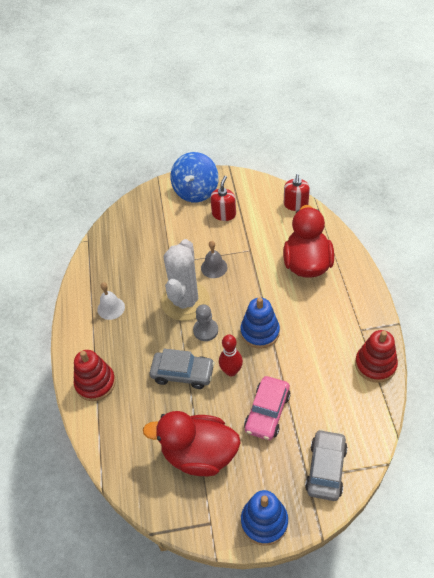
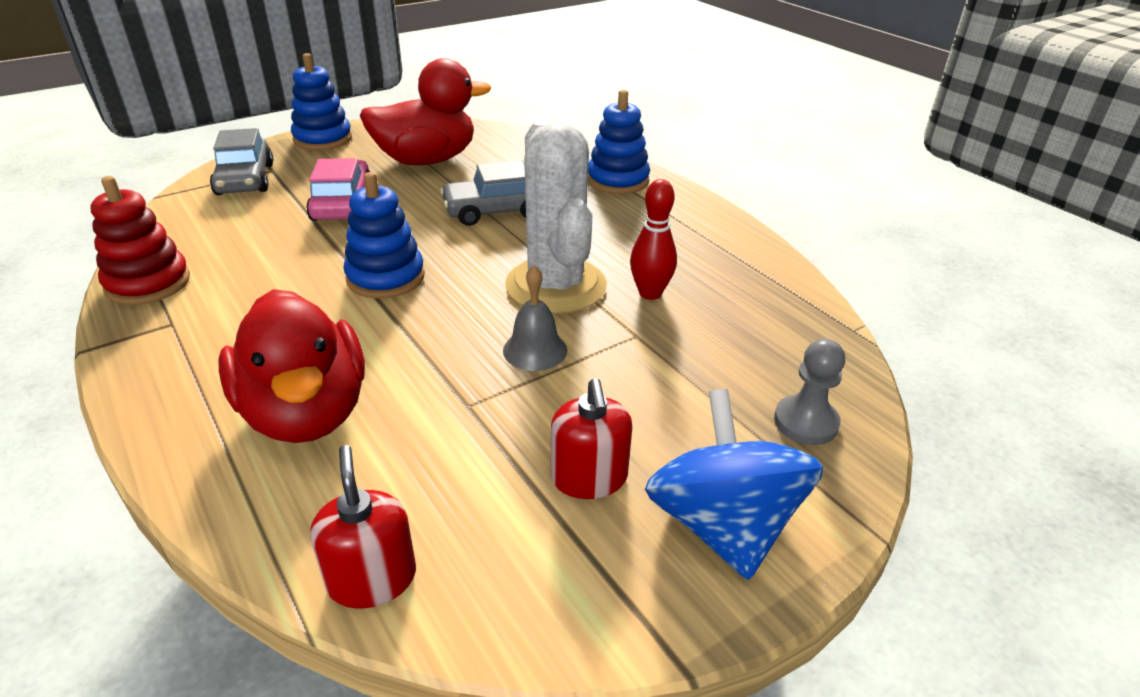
camera: 150 degrees right, 15 degrees down
red stacking toy [74,350,116,401] -> blue stacking toy [588,89,650,194]
white bell [97,282,125,320] -> none
grey pawn [193,304,218,341] -> grey pawn moved to [774,339,845,445]
red bowling pin [219,335,243,377] -> red bowling pin moved to [630,179,677,300]

